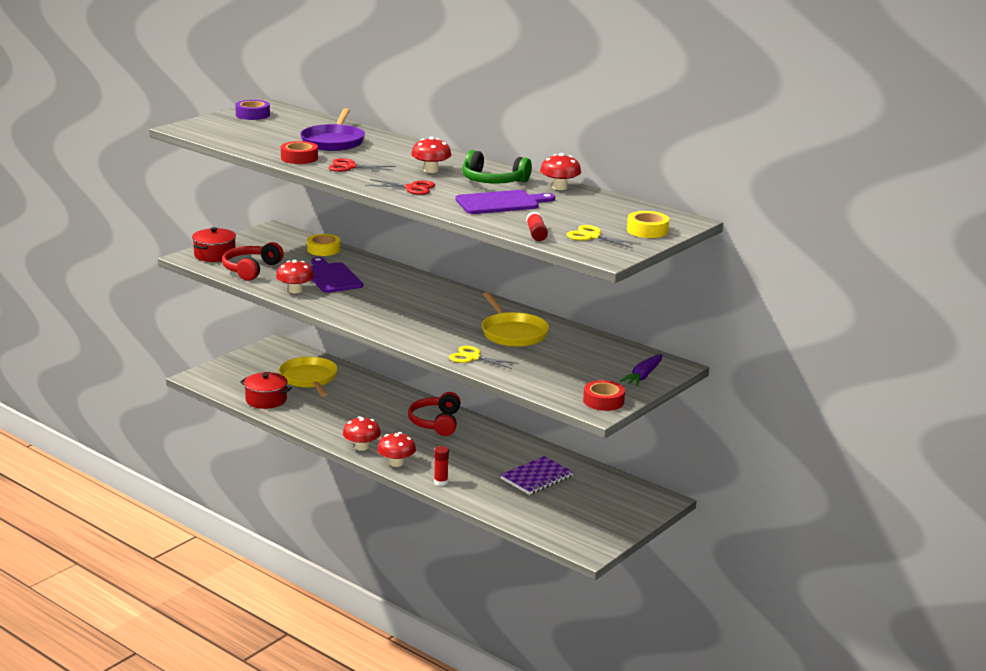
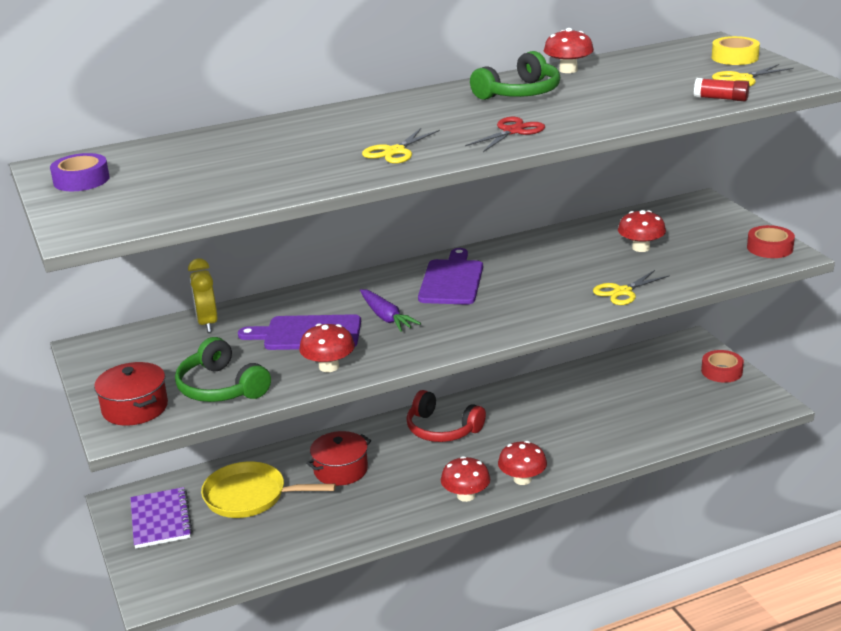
camera: 60 degrees left, 5 degrees up
red headphones [222,242,284,281] -> green headphones [175,337,271,402]
red pot [240,372,292,409] -> red pot moved to [306,431,371,486]
red tape [281,141,318,164] -> red tape moved to [701,350,744,383]
purple pan [300,108,365,151] -> none
yellow tape [307,234,340,256] -> yellow clock [188,258,218,332]
red scissors [328,158,396,172] -> yellow scissors [362,128,440,164]
red mushroom [411,137,451,173] -> red mushroom moved to [618,210,666,252]
red glue stick [434,446,449,486] -> none
purple cutting board [456,190,555,214] -> purple cutting board moved to [418,248,483,305]
yellow pan [482,292,549,347] -> none
purple notebook [500,456,574,495] -> purple notebook moved to [130,487,193,548]
purple carrot [620,354,662,386] -> purple carrot moved to [360,289,421,332]

